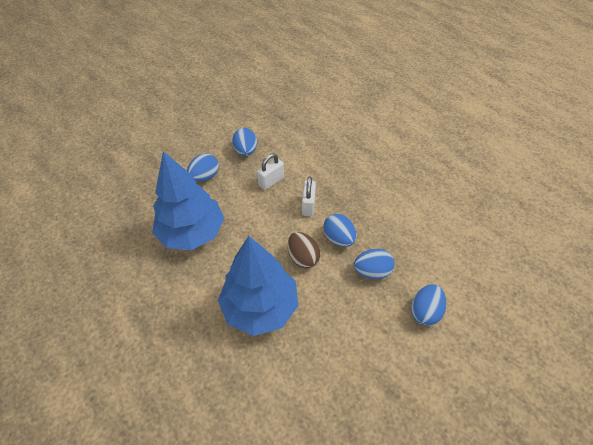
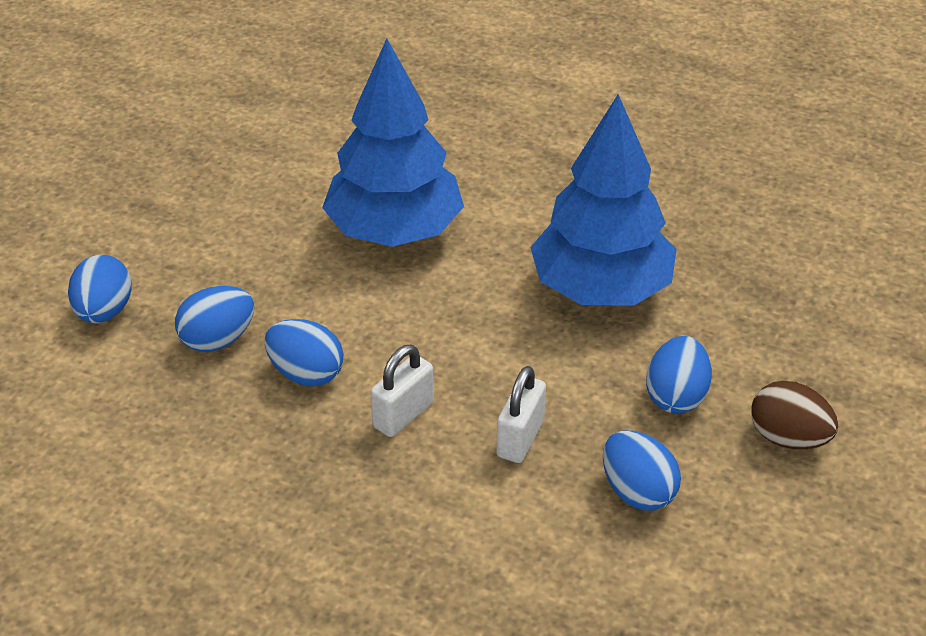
camera: 155 degrees right, 10 degrees down
brown egg [288,232,320,269] -> brown egg moved to [751,381,838,449]
white padlock [302,176,316,216] -> white padlock turned 60 degrees clockwise [371,344,434,437]

